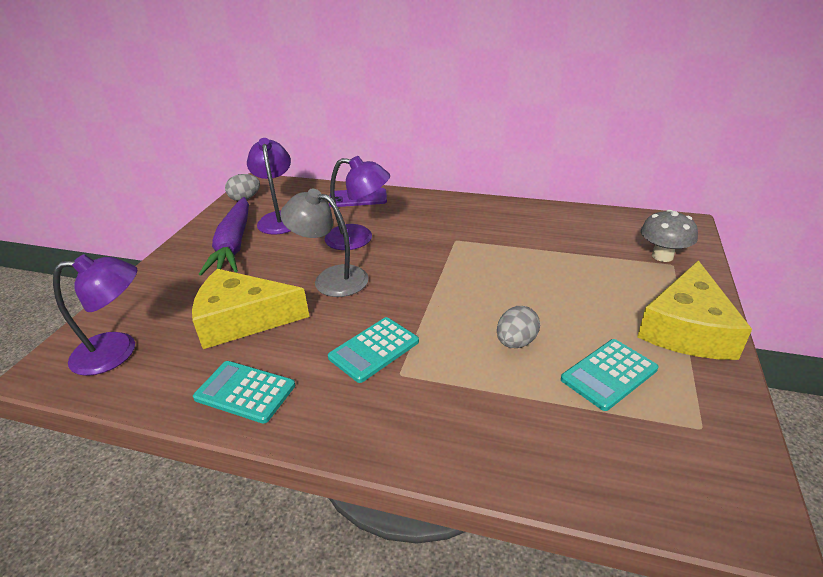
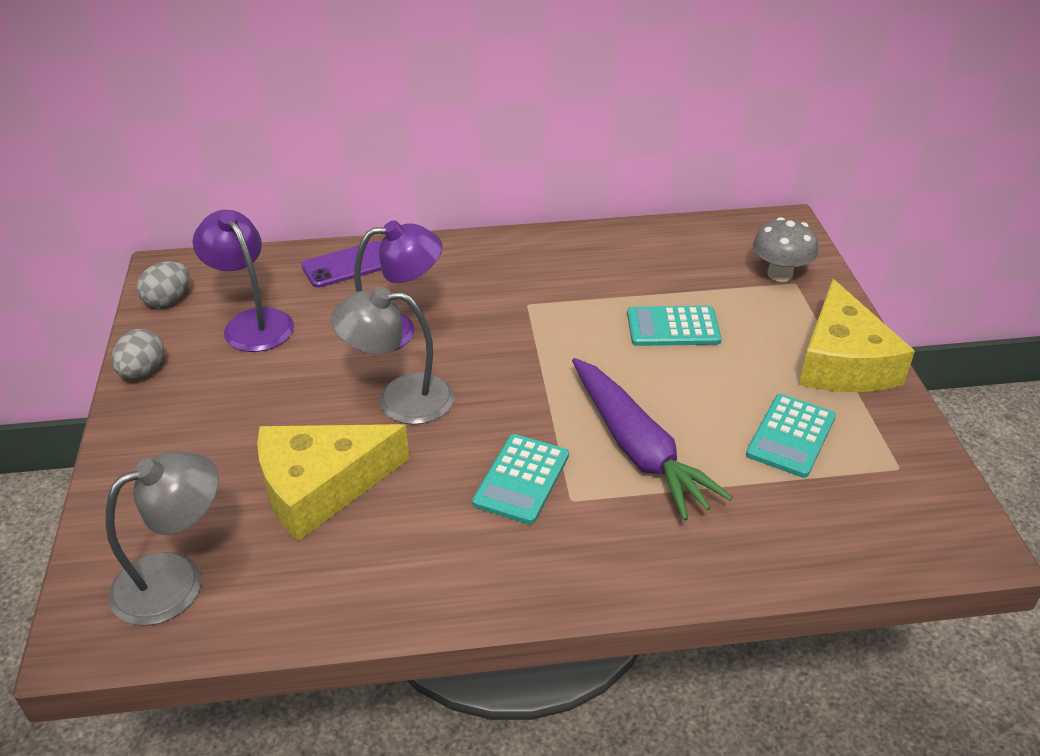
camera: 25 degrees left, 5 degrees up
purple lamp [53,254,137,376] -> grey lamp [106,451,219,626]
turquoise calculator [193,361,295,424] -> turquoise calculator moved to [627,306,722,346]
purple carrot [199,197,249,276] -> purple carrot moved to [572,358,733,521]
grey egg [497,306,540,348] -> grey egg moved to [112,329,164,379]

